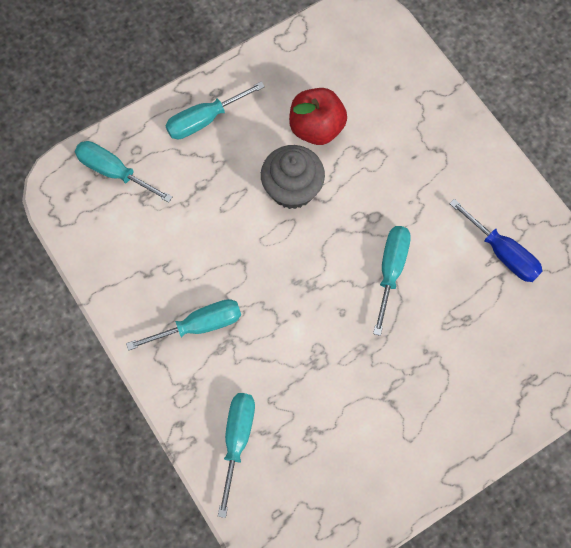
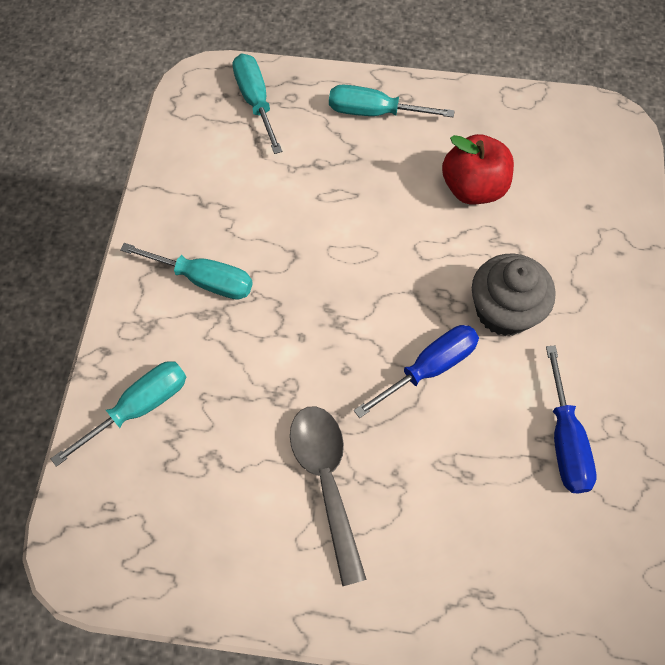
camera: 40 degrees right, 5 degrees down
grey cupcake [261,145,325,209] -> grey cupcake moved to [472,254,556,336]
turquoise screwdriver [373,226,411,336] -> blue screwdriver [354,325,479,418]
none -> grey spoon [290,406,367,586]

